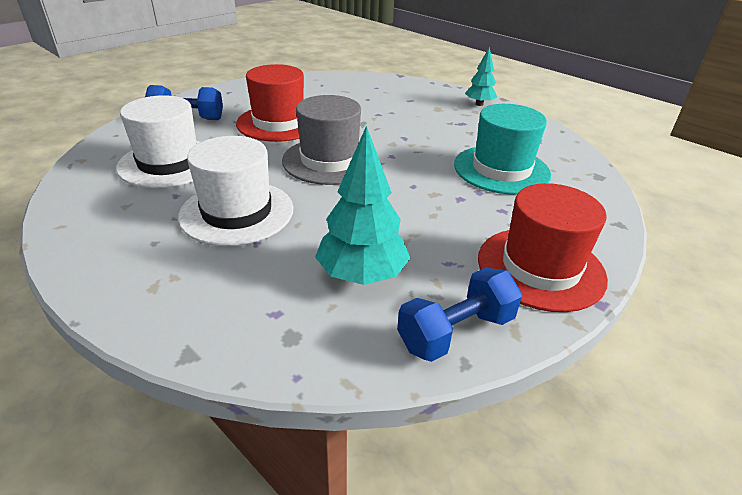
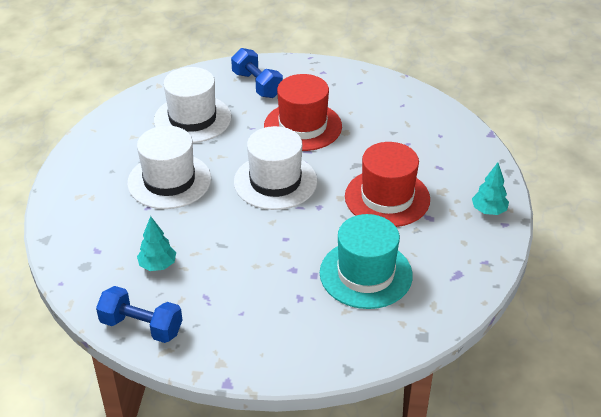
camera: 55 degrees right, 5 degrees up
grey hat [282,95,361,185] -> white hat [234,126,317,210]
turquoise tree [315,126,410,285] -> turquoise tree [137,216,176,271], size x0.61
red hat [478,183,608,312] -> red hat moved to [345,142,430,227]

